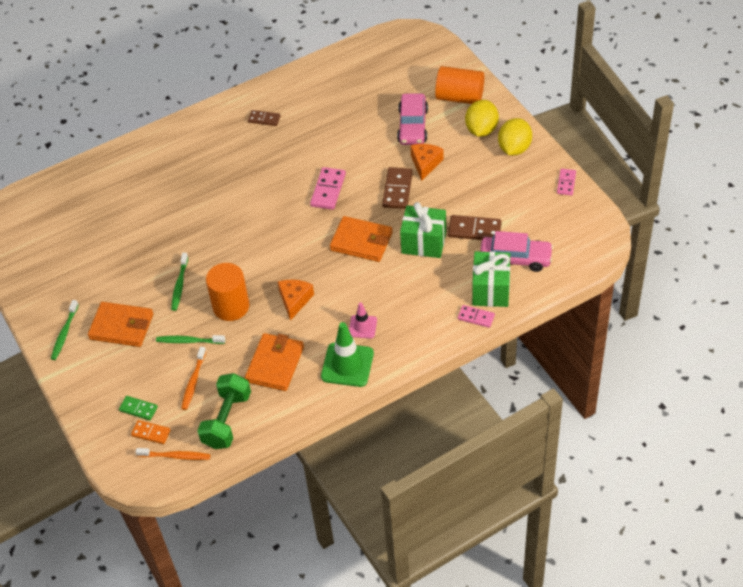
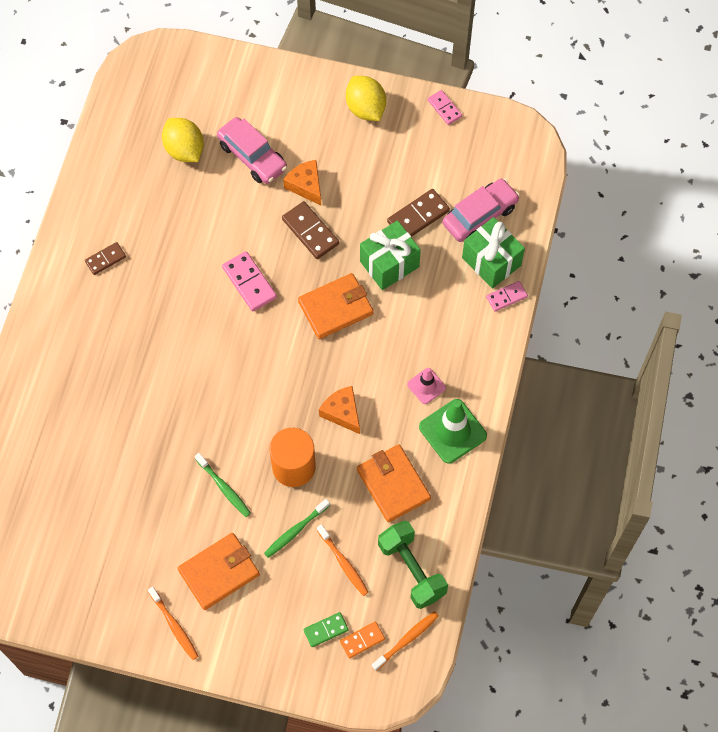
camera: 50 degrees left, 15 degrees up
green toothbrush [51,300,79,360] -> orange toothbrush [148,587,198,660]
orange cylinder [435,66,484,104] -> none
yellow lemon [465,100,499,137] -> yellow lemon moved to [162,118,204,162]

